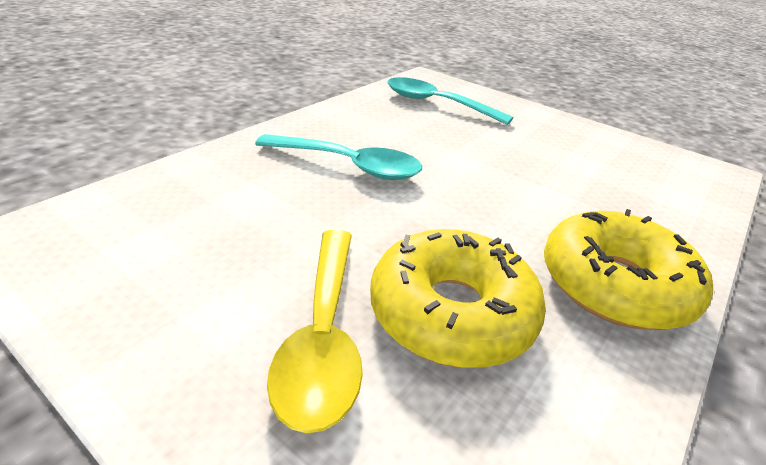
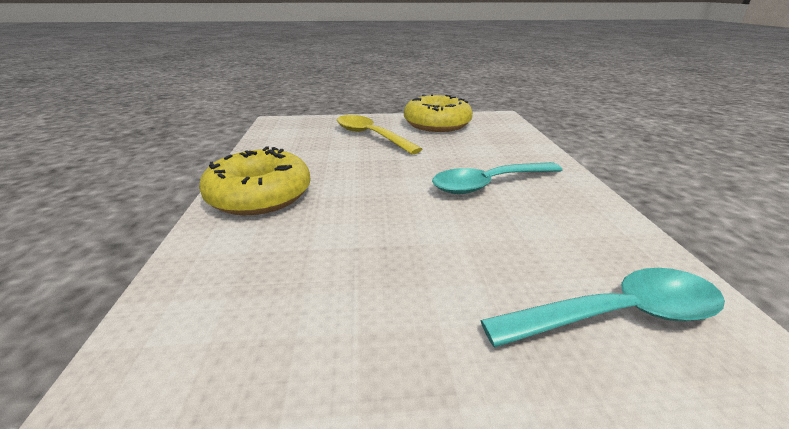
camera: 140 degrees right, 5 degrees down
yellow donut [370,229,546,368] -> yellow donut moved to [404,94,473,132]

